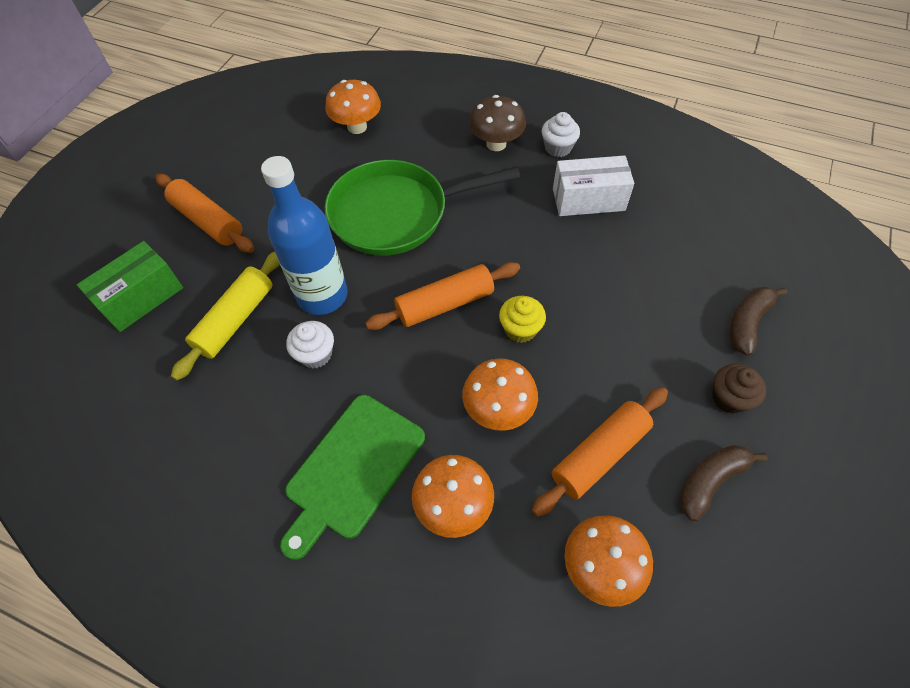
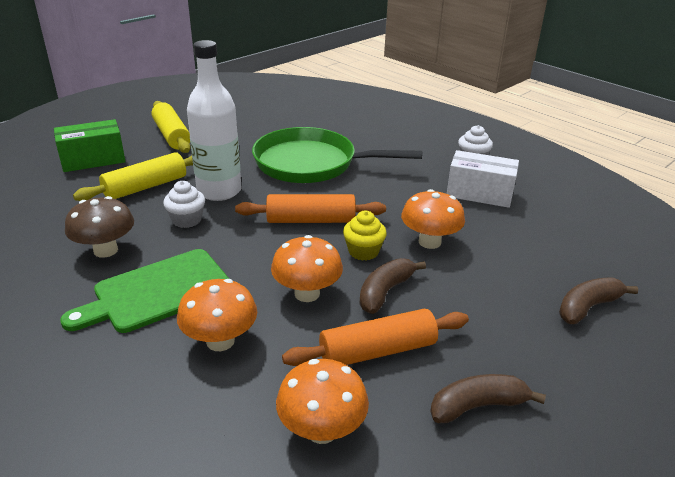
camera: 20 degrees right, 25 degrees down
orange rolling pin [155,174,254,253] -> yellow rolling pin [152,101,190,153]
blue bottle [261,156,348,315] -> white bottle [187,40,242,201]
orange mushroom [325,80,381,134] -> orange mushroom moved to [401,189,465,249]
brown mushroom [469,95,526,151] -> brown mushroom moved to [65,196,134,258]
brown cupcake [712,364,766,414] -> none
none -> brown banana [360,258,426,314]

